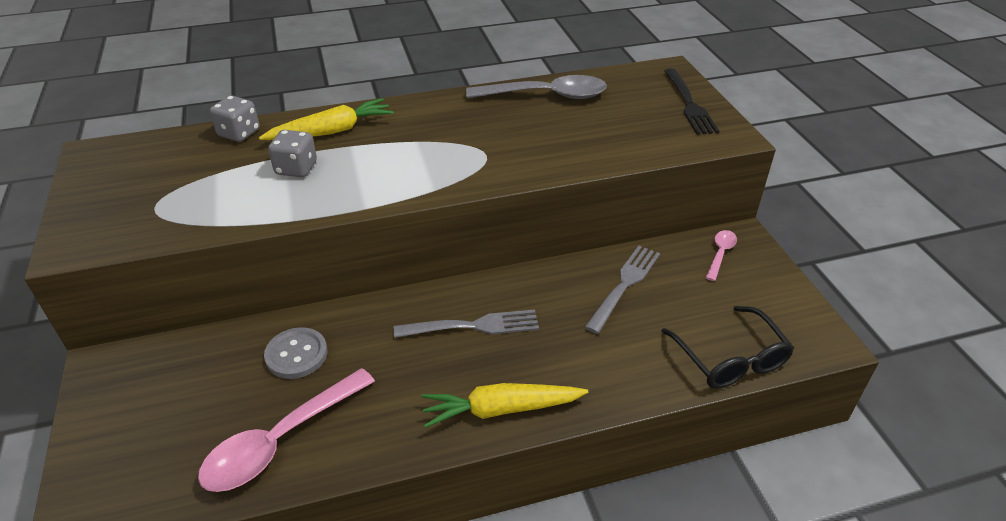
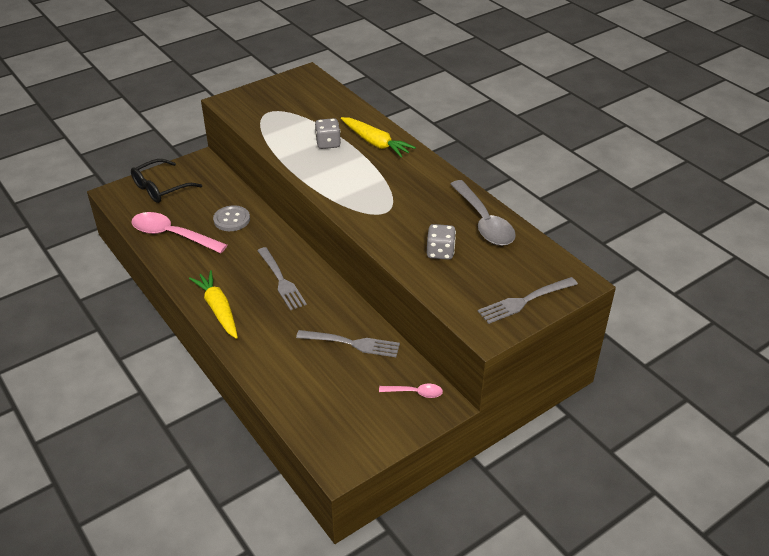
camera: 70 degrees right, 0 degrees up
grey dice [210,95,259,142] -> grey dice moved to [427,224,456,260]
black glasses [661,306,794,389] -> black glasses moved to [131,159,202,203]
black fork [664,68,719,135] -> grey fork [478,277,578,324]

